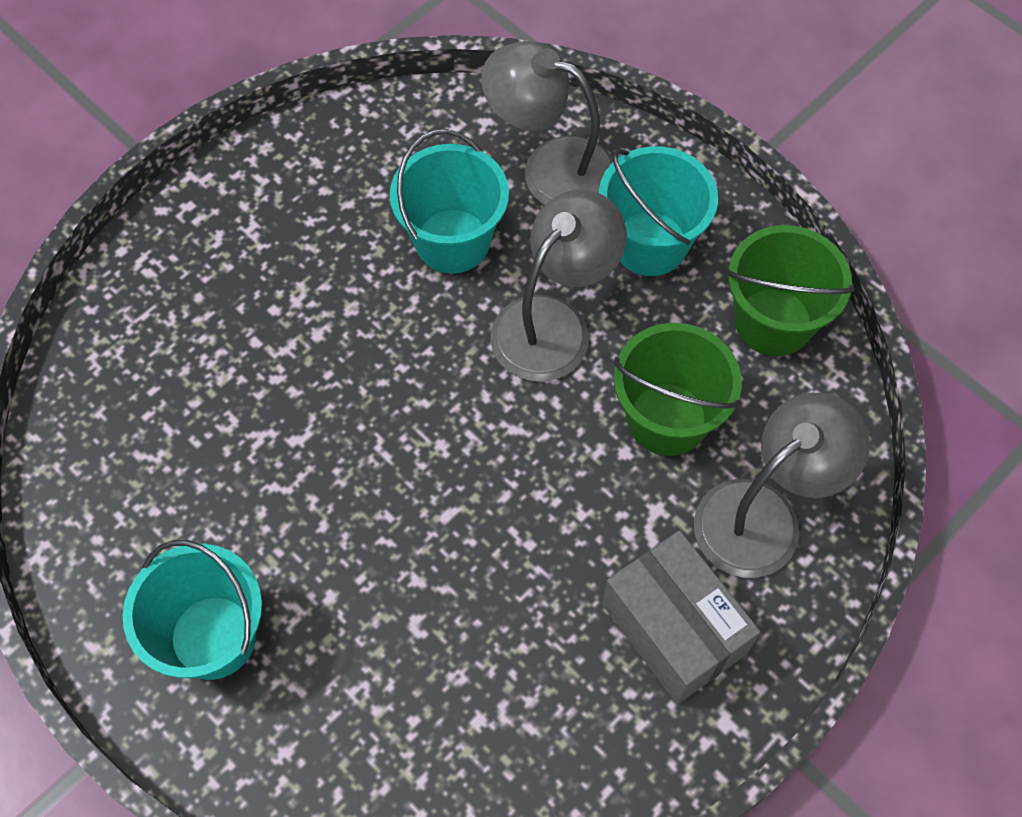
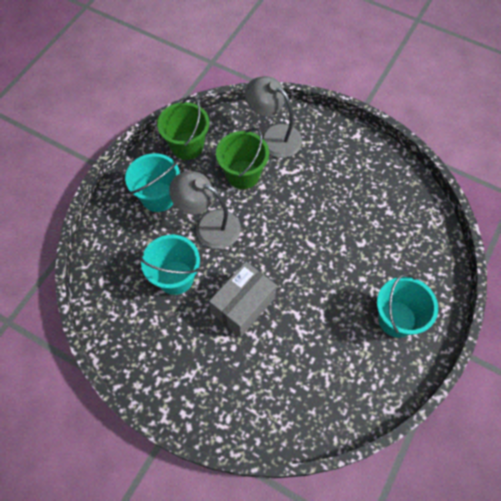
camera: 105 degrees left, 0 degrees up
grey lamp [481,41,613,205] -> none
grey box [602,530,760,704] -> grey box moved to [209,262,277,337]

